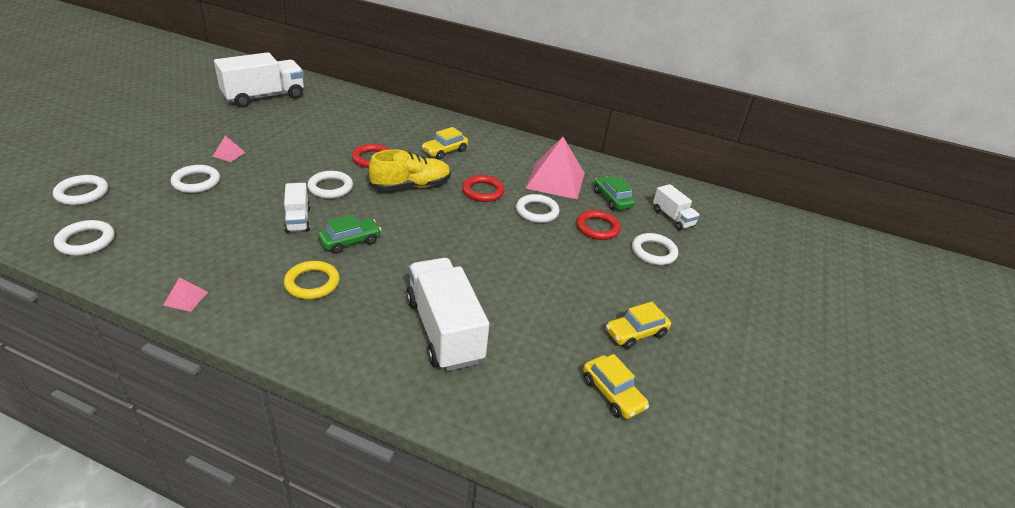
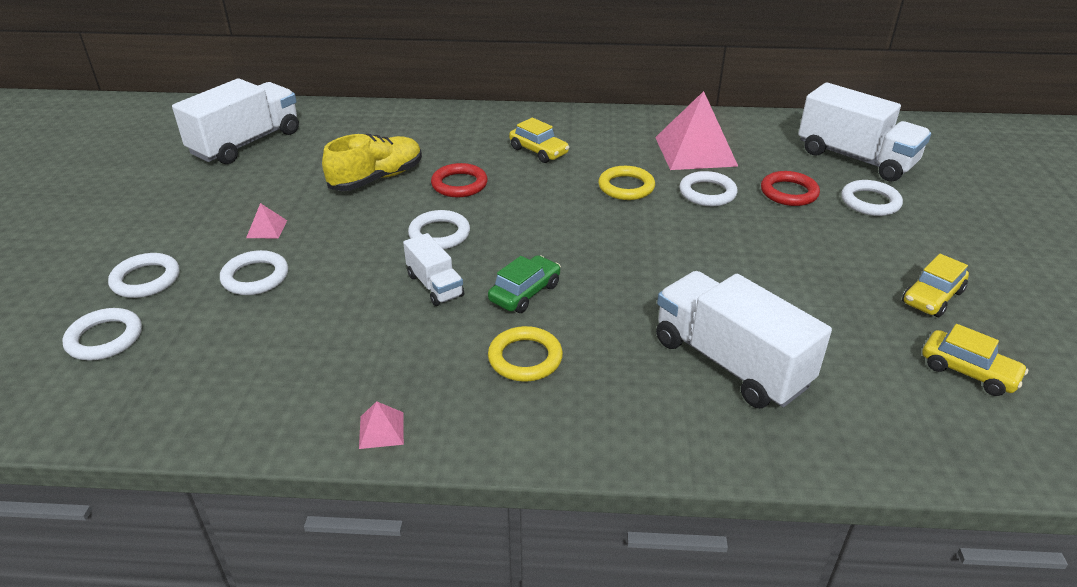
camera: 15 degrees left, 0 degrees up
white ring [54,220,114,256] -> white ring moved to [108,253,179,298]
yellow shoe [369,149,451,191] -> yellow shoe moved to [322,134,422,191]
yellow car [422,127,468,160] -> yellow car turned 75 degrees counterclockwise [509,117,569,163]
red ring [462,175,505,202] -> yellow ring [598,166,655,200]
green car [594,176,635,210] -> none
white truck [653,184,700,230] -> white truck [798,82,931,182], size x1.91

